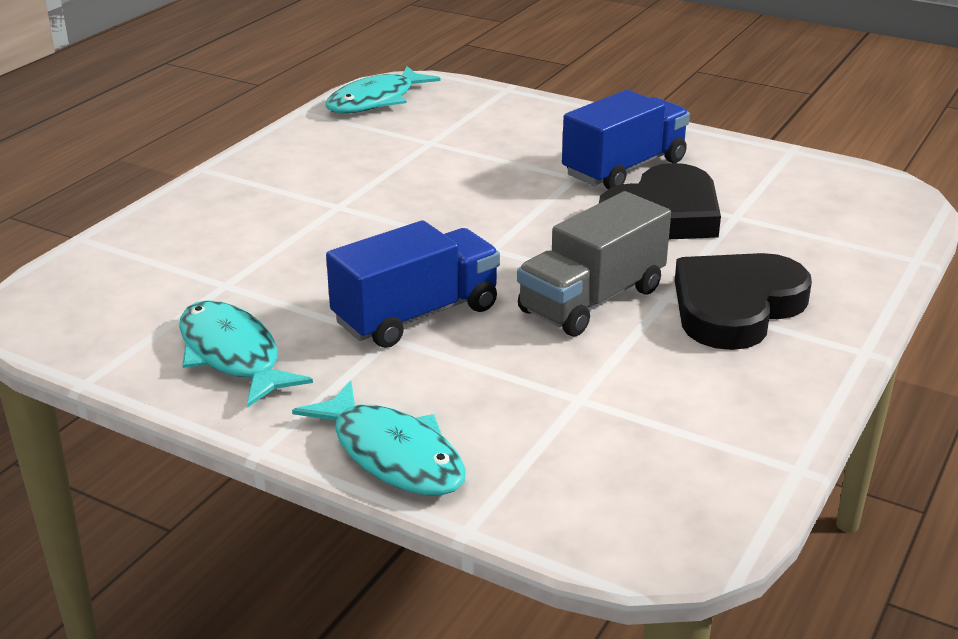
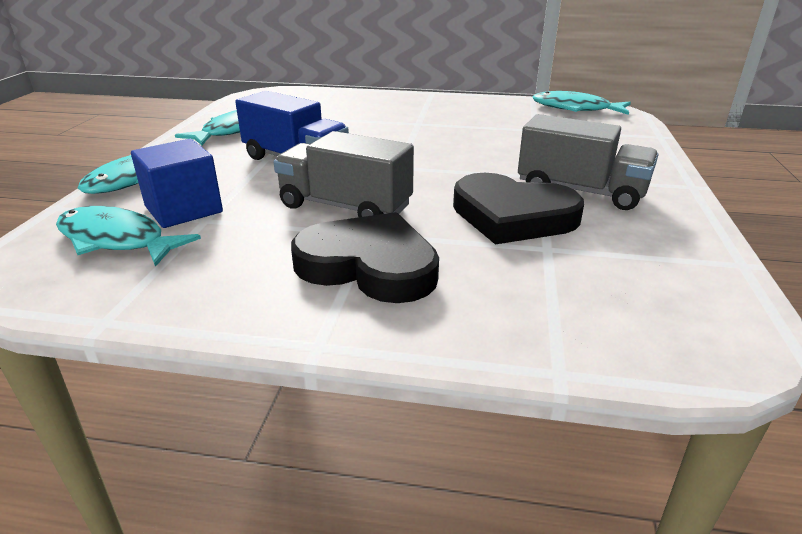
camera: 70 degrees right, 0 degrees up
blue truck [562,90,690,189] -> grey truck [518,114,659,210]
none -> turquoise fish [56,206,201,267]
none -> blue cube [131,139,223,228]

